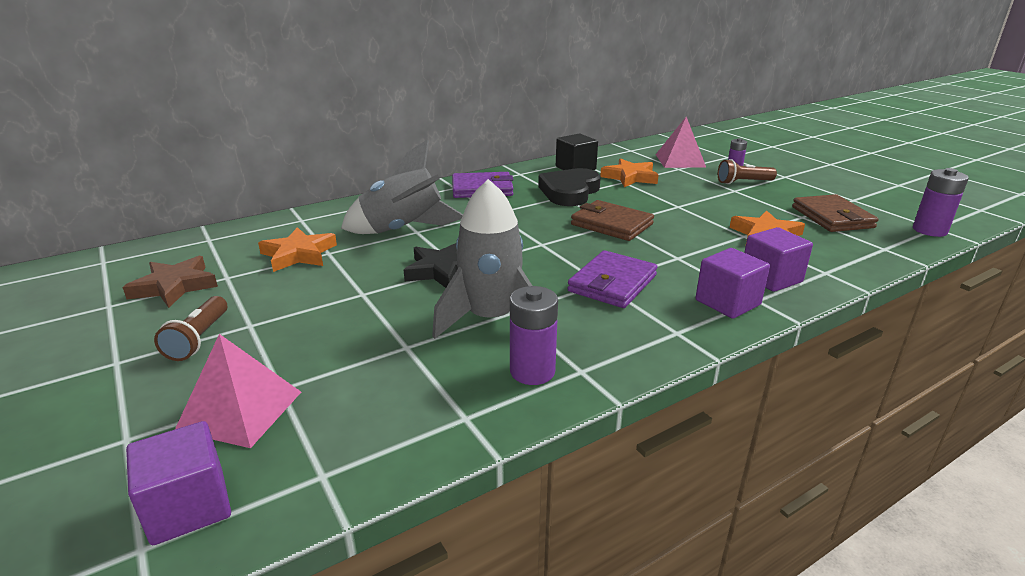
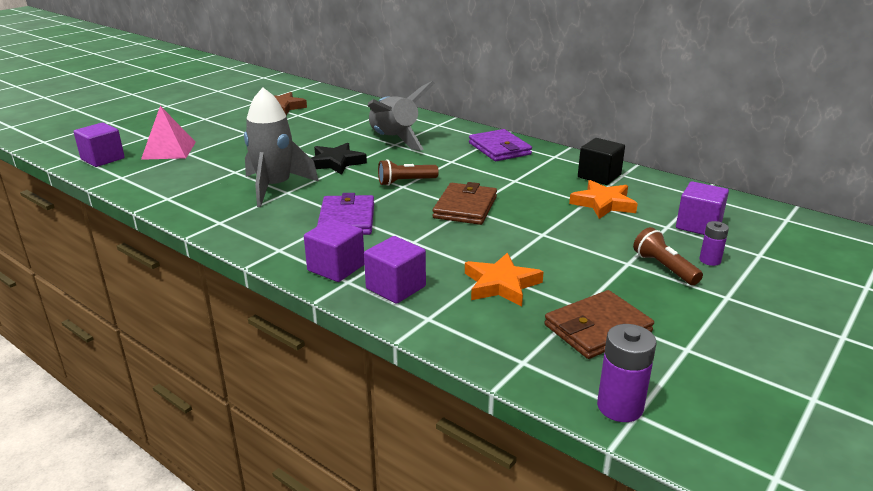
camera: 70 degrees right, 0 degrees up
brown flashlight [154,296,227,361] -> brown flashlight moved to [378,159,439,186]
orange star [258,227,337,272] -> none
purple battery [510,286,558,385] -> none
black heart [538,168,601,206] -> none
purple wallet [567,250,658,308] -> purple wallet turned 75 degrees clockwise [317,193,374,235]
pink pyramid [655,117,706,168] -> purple cube [676,181,729,235]

